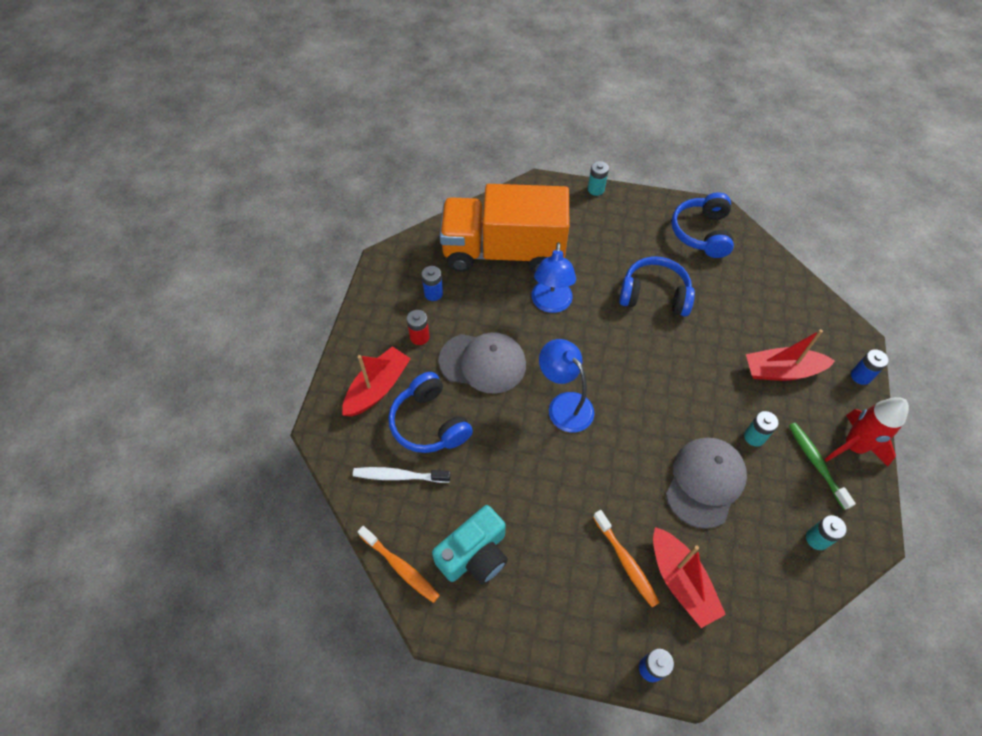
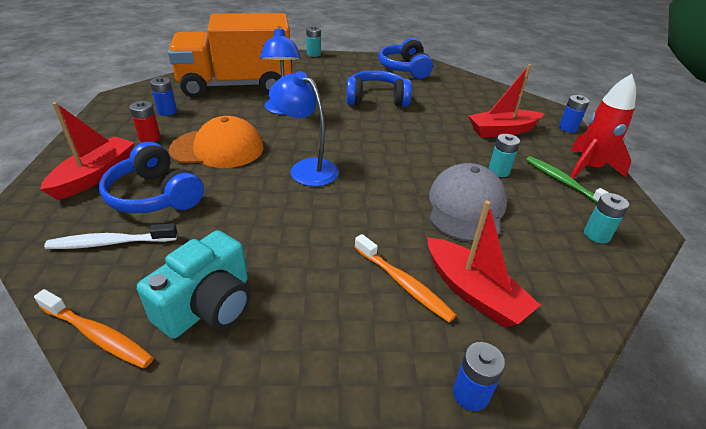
camera: 15 degrees left, 20 degrees down
grey cap [439,332,526,394] -> orange cap [169,116,263,168]

